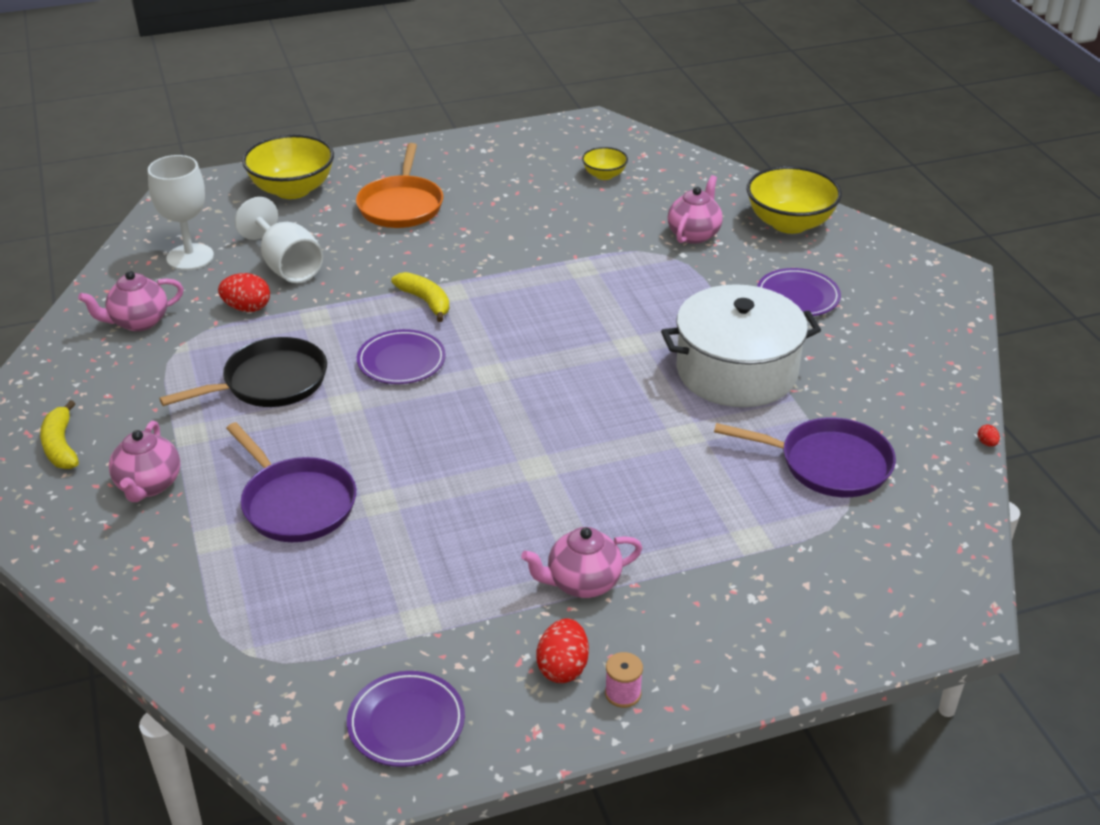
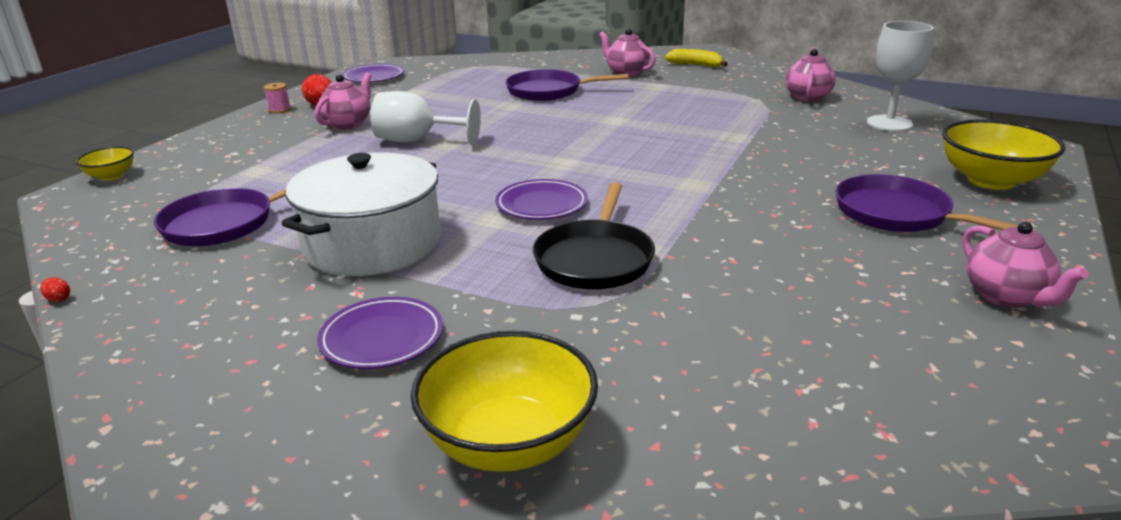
camera: 135 degrees right, 10 degrees down
black pan [159,337,327,407] -> black pan moved to [533,182,655,289]
red egg [218,273,270,312] -> none
white goblet [235,197,323,283] -> white goblet moved to [370,91,481,145]
orange pan [356,143,443,228] -> purple pan [835,174,1018,232]
purple plate [357,329,446,384] -> purple plate moved to [495,179,588,220]
yellow banana [391,272,449,322] -> none
yellow bowl [582,147,628,180] -> yellow bowl moved to [76,146,134,181]
pink teapot [667,175,723,244] -> pink teapot moved to [962,222,1089,308]

